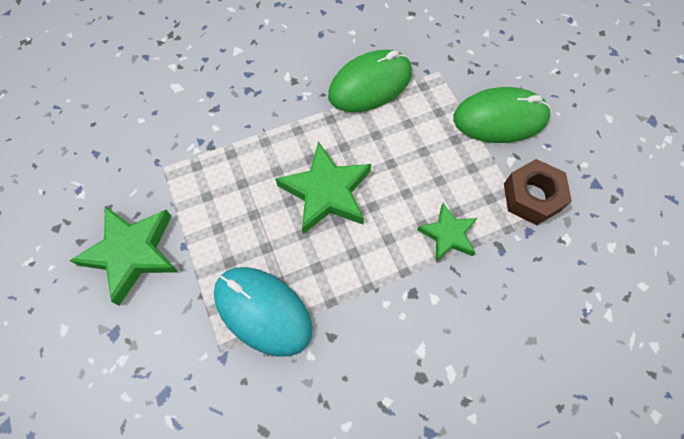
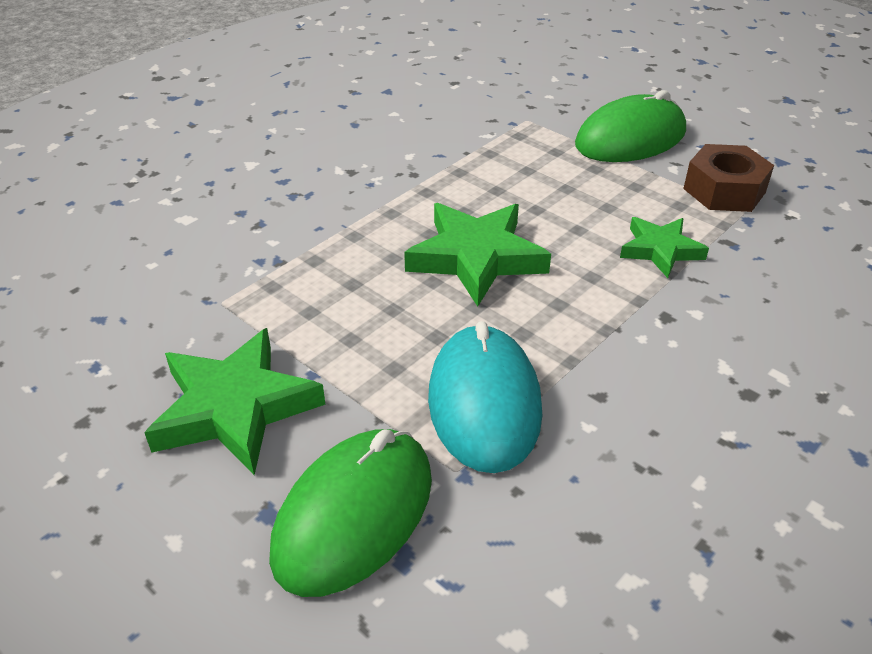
camera: 25 degrees left, 25 degrees down
turquoise mouse [214,267,313,357] -> turquoise mouse turned 75 degrees clockwise [428,321,542,473]
green mouse [328,50,412,112] -> green mouse moved to [269,429,432,597]

